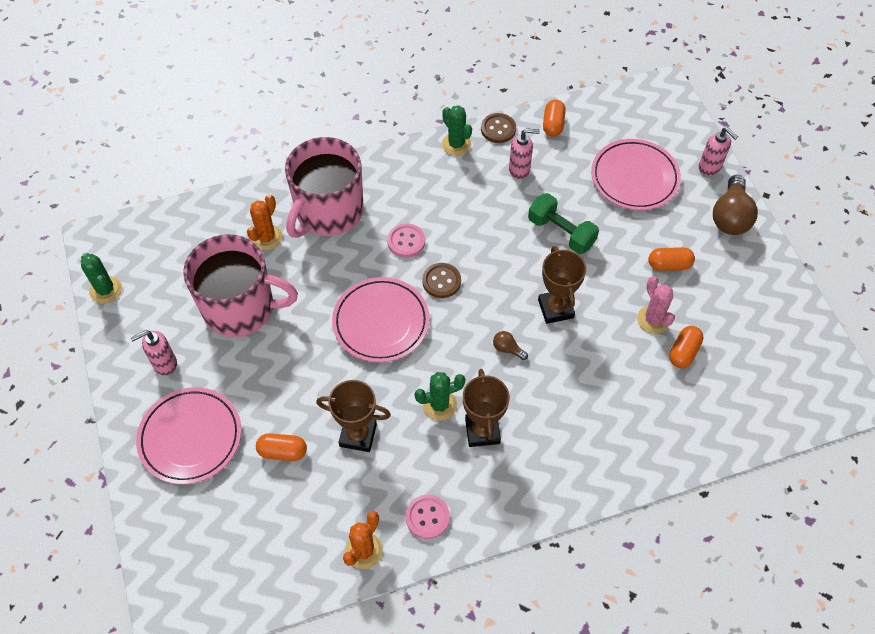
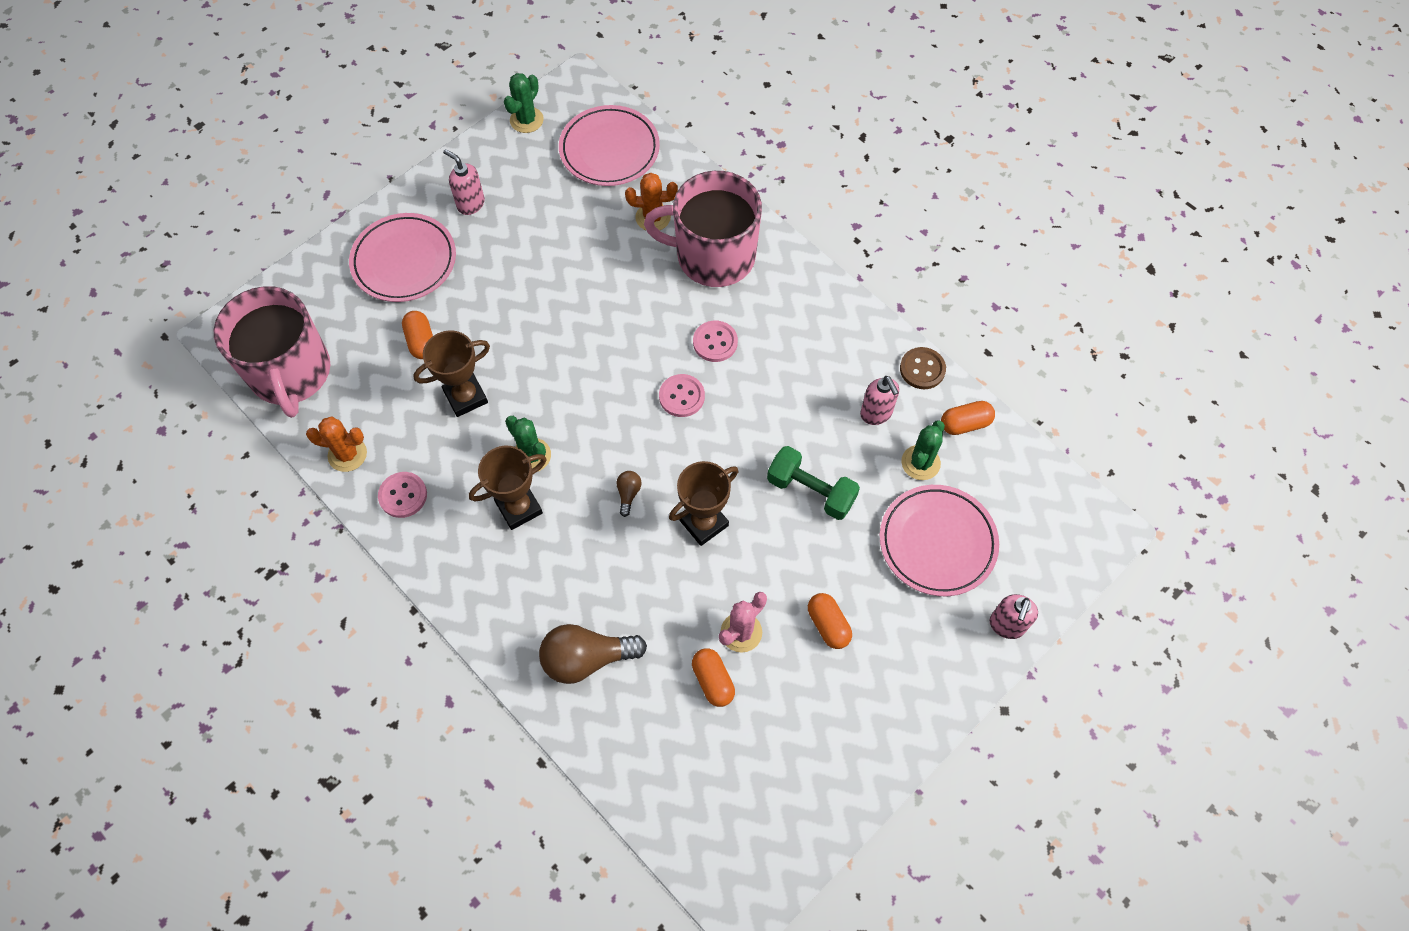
camera: 65 degrees right, 5 degrees up
pink mug [183,235,298,337] -> pink mug moved to [214,286,330,418]
brown trophy [316,380,391,452] -> brown trophy turned 75 degrees clockwise [413,330,490,417]
pink plate [332,277,430,362] -> pink plate moved to [559,105,660,186]
brown button [423,263,461,298] -> pink button [659,374,705,417]
green cactus [442,105,472,156] -> green cactus moved to [901,420,945,480]
green dumbbell [528,193,599,254] -> green dumbbell turned 75 degrees counterclockwise [767,446,860,520]
orange capsule [669,326,703,368] -> orange capsule turned 60 degrees clockwise [692,648,735,707]
brown light bulb [713,175,758,235] -> brown light bulb moved to [539,624,647,684]

